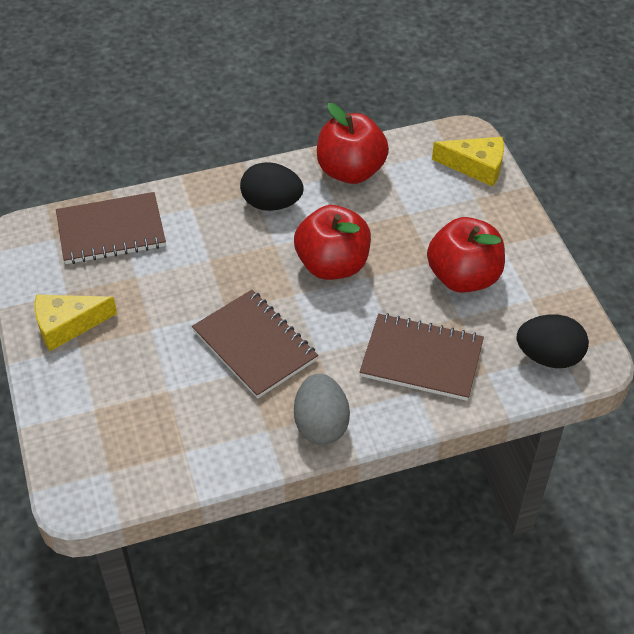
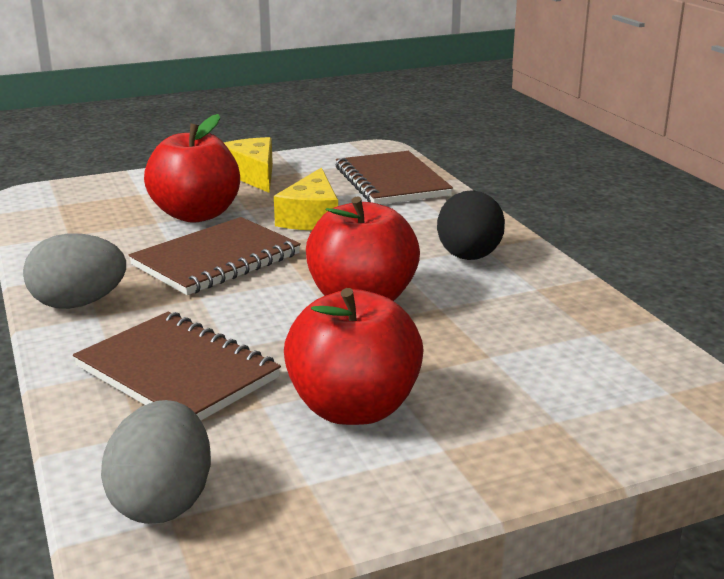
camera: 85 degrees right, 25 degrees down
red apple [317,103,389,184] -> red apple moved to [144,114,240,223]
brown notebook [360,313,484,401] -> brown notebook turned 60 degrees counterclockwise [73,312,281,420]
yellow cheese [432,137,504,187] -> yellow cheese moved to [274,167,338,231]
black egg [517,314,589,368] -> grey egg [101,400,211,524]

